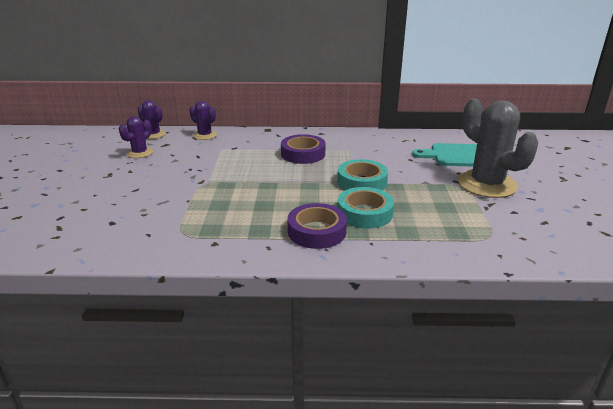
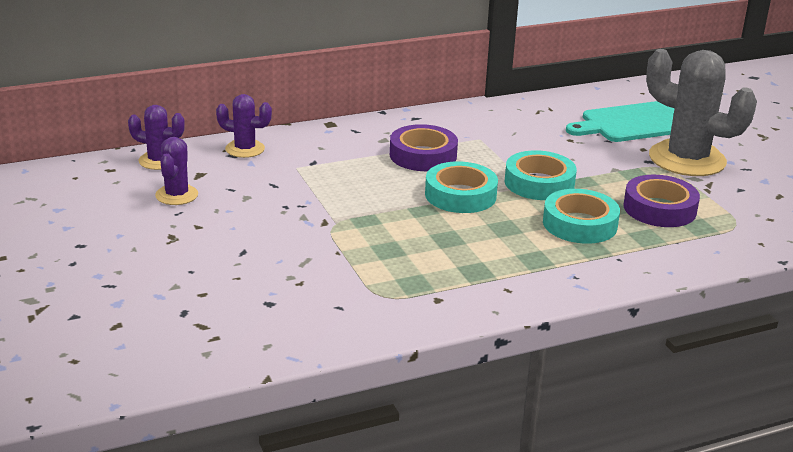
camera: 25 degrees left, 0 degrees up
purple tape [287,203,347,249] -> purple tape moved to [623,175,700,227]
none -> turquoise tape [425,161,498,213]

